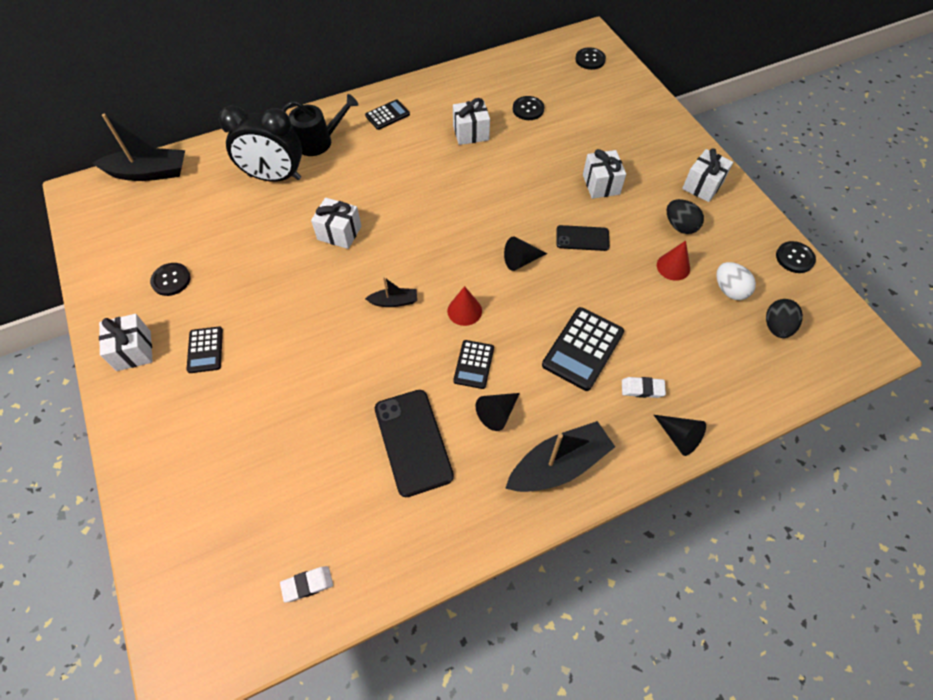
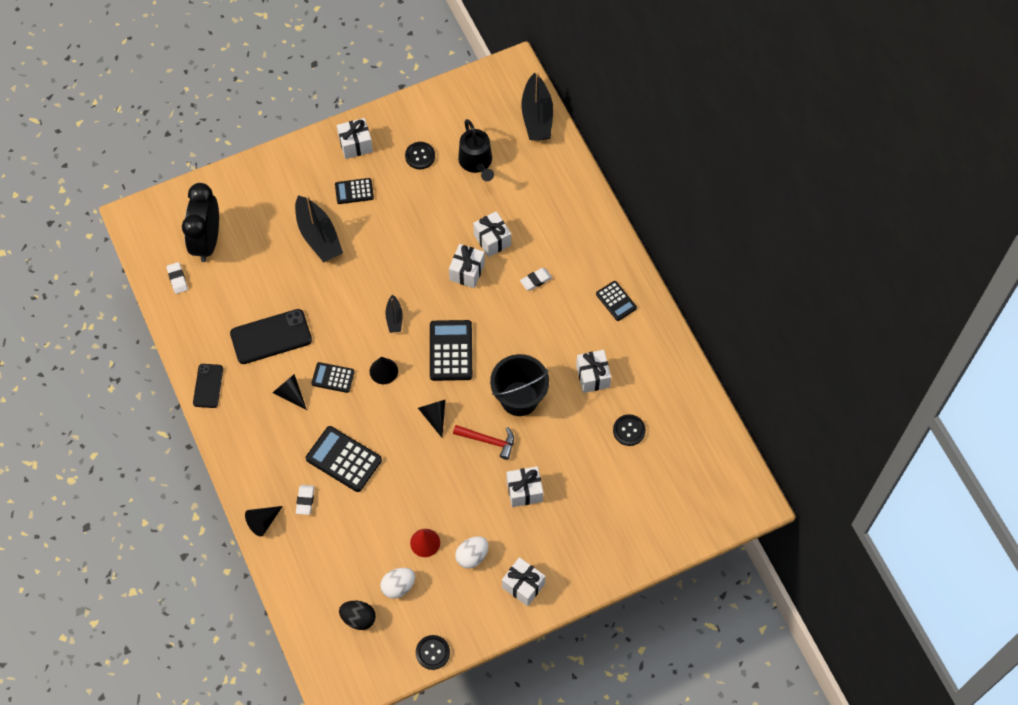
camera: 90 degrees right, 5 degrees up
black clock [219,105,302,182] -> black clock moved to [182,183,219,262]
black watering can [282,94,358,156] -> black watering can moved to [458,119,494,181]
red cone [447,286,482,326] -> black cone [370,357,398,384]
black boat [505,421,615,492] -> black boat moved to [295,195,343,263]
black phone [556,225,610,251] -> black phone moved to [193,364,223,408]
black button [575,47,606,70] -> none
black egg [667,199,704,234] -> white egg [455,536,489,569]
none -> black calculator [430,320,472,381]
none -> red hammer [453,425,514,460]
none -> white gift [473,211,511,257]
none -> black bucket [490,354,549,416]
none -> white eraser [520,268,552,291]

